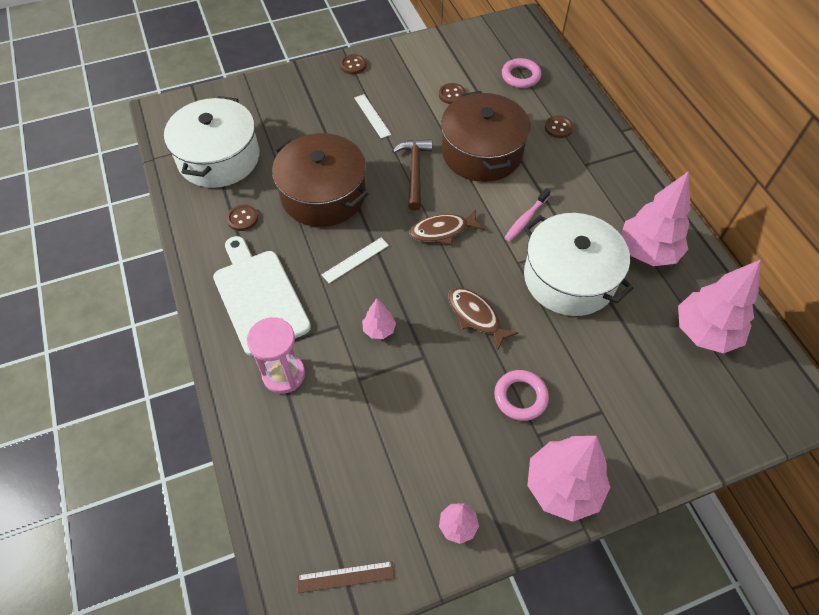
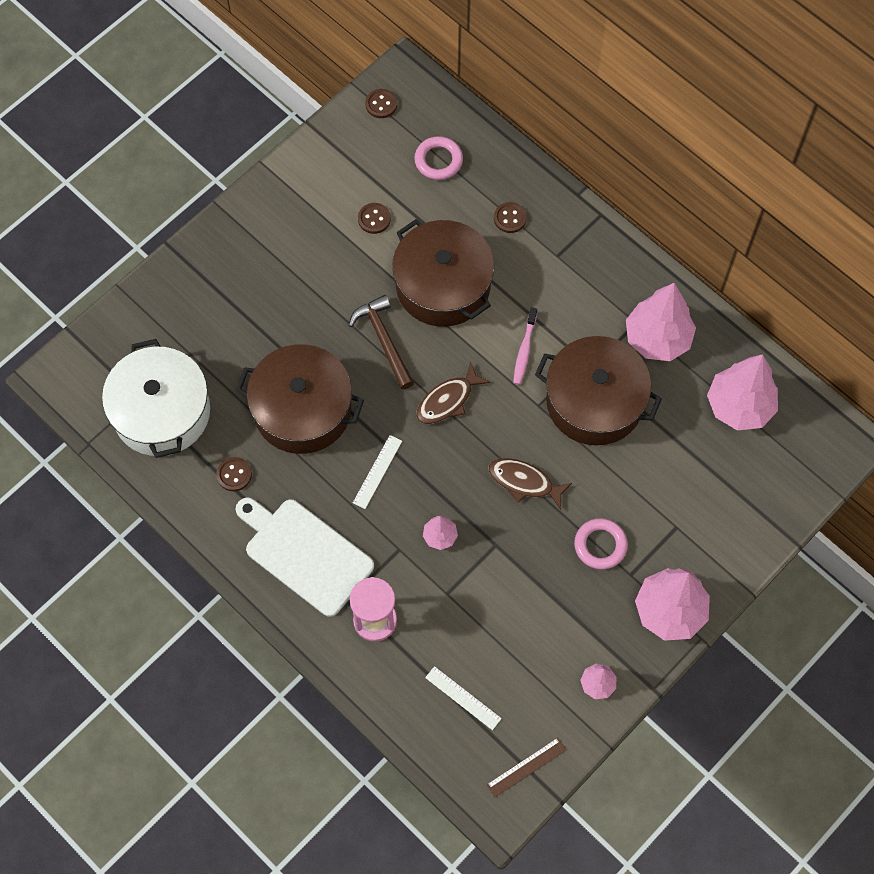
camera: 25 degrees left, 10 degrees up
brown button [340,54,366,74] -> brown button moved to [365,89,397,118]
white ruler [354,94,391,138] -> white ruler moved to [425,666,502,730]
white pot [524,213,634,316] -> brown pot [535,336,662,446]

